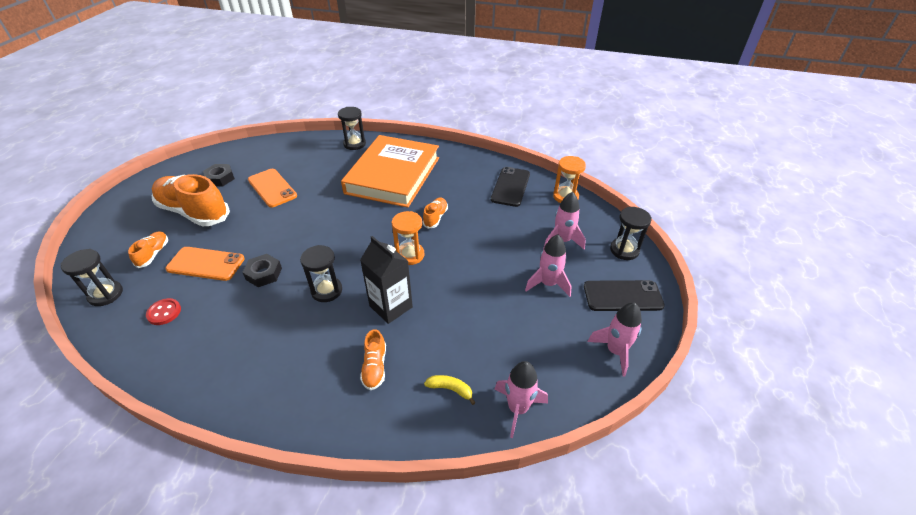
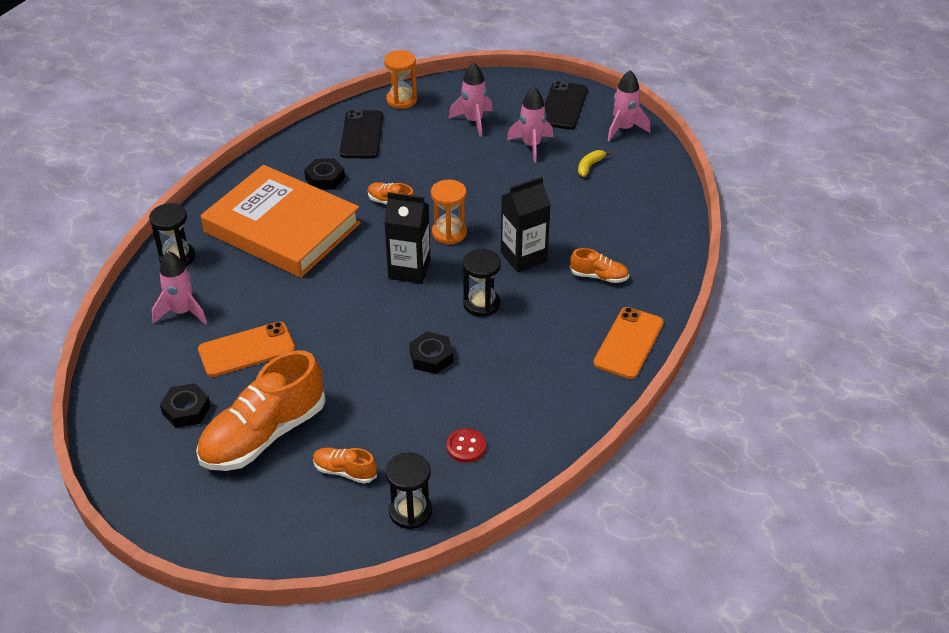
camera: 75 degrees left, 0 degrees up
orange phone [165,247,245,281] -> orange phone moved to [593,307,664,379]
yellow banana [424,375,476,405] -> yellow banana moved to [578,150,611,177]
black phone [491,167,530,207] -> black phone turned 60 degrees clockwise [340,110,383,159]
pink rocket [495,361,548,438] -> pink rocket moved to [152,251,207,325]
black hourglass [610,207,652,260] -> none
none -> black nut [304,158,345,190]
none -> black carton [384,192,431,284]

